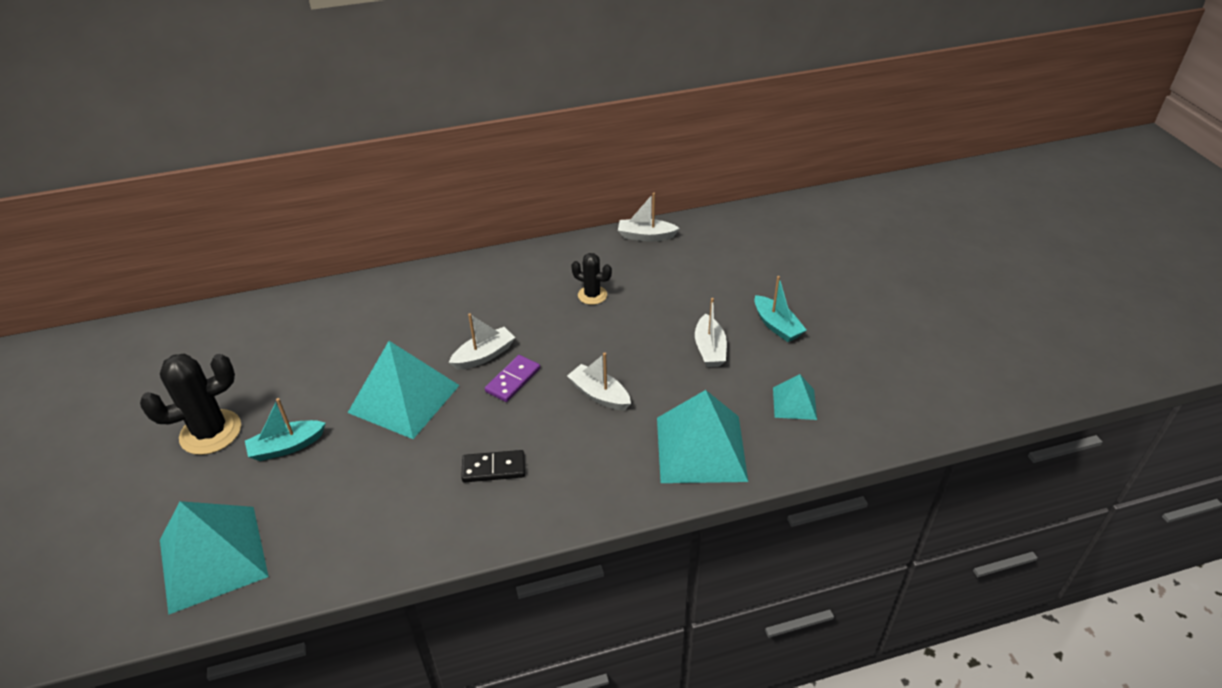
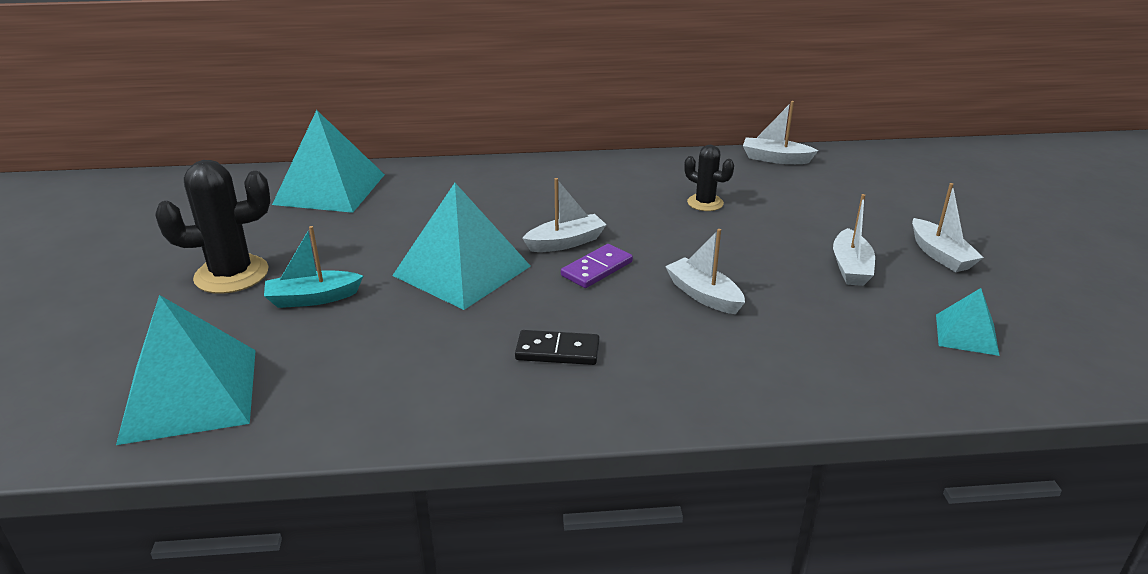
camera: 10 degrees right, 10 degrees down
turquoise pyramid [657,390,748,483] -> turquoise pyramid moved to [272,110,385,213]
turquoise boat [754,276,806,342] -> white boat [912,183,984,272]

